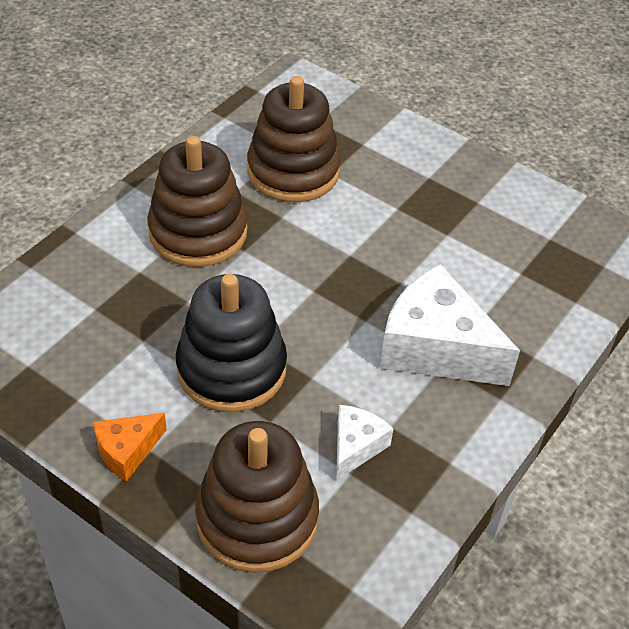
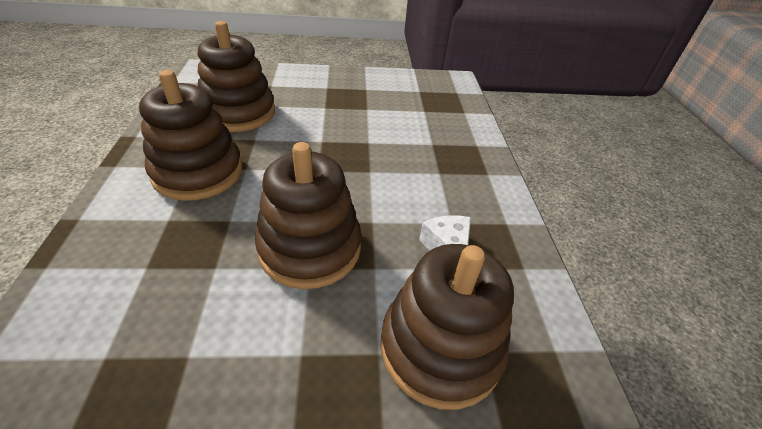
camera: 40 degrees left, 5 degrees down
orange cheese [93,413,167,481] -> none
black stacking toy [176,274,287,413] -> brown stacking toy [255,142,361,289]
white cheese [379,264,520,386] -> none

